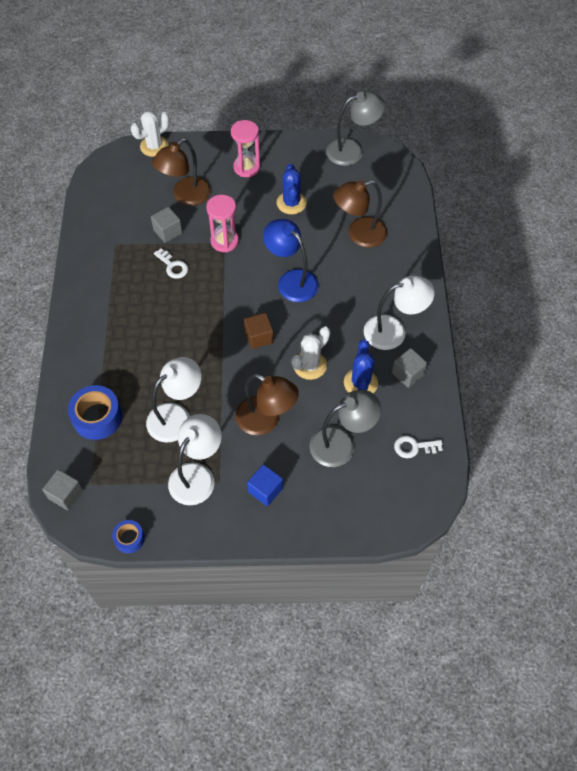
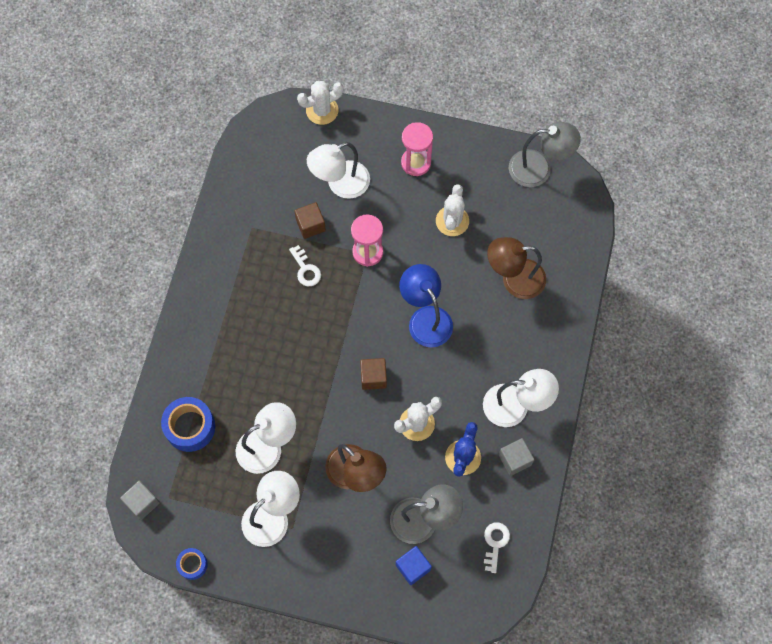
camera: 15 degrees right, 10 degrees up
grey cube [151,207,182,243] -> brown cube [295,202,326,239]
brown lamp [152,138,211,205] -> white lamp [307,142,370,199]
blue cube [247,464,283,506] -> blue cube moved to [396,546,432,585]
blue cactus [277,164,307,214] -> white cactus [436,184,469,236]
white key [394,436,443,458] -> white key turned 90 degrees clockwise [484,522,510,573]

